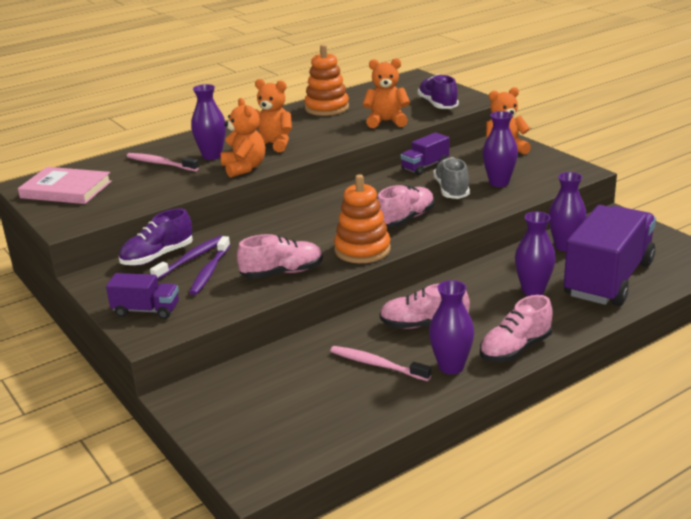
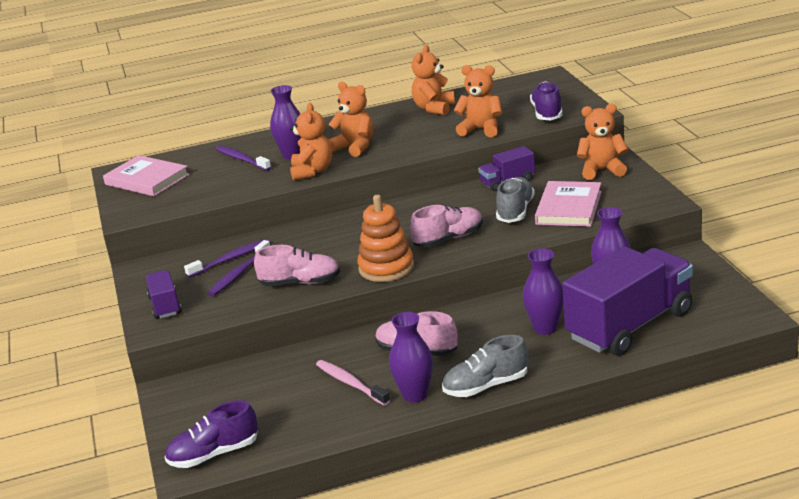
camera: 20 degrees right, 0 degrees up
purple truck [106,273,179,319] -> purple truck turned 135 degrees counterclockwise [146,270,182,319]
purple shoe [119,208,193,266] -> purple shoe moved to [165,400,258,468]
pink toothbrush [126,153,199,171] -> purple toothbrush [216,146,271,171]
orange stacking toy [304,44,349,116] -> orange teddy bear [412,45,455,115]
pink shoe [480,295,553,362] -> grey shoe [442,335,528,397]
purple vase [483,111,518,187] -> pink book [535,181,602,227]

